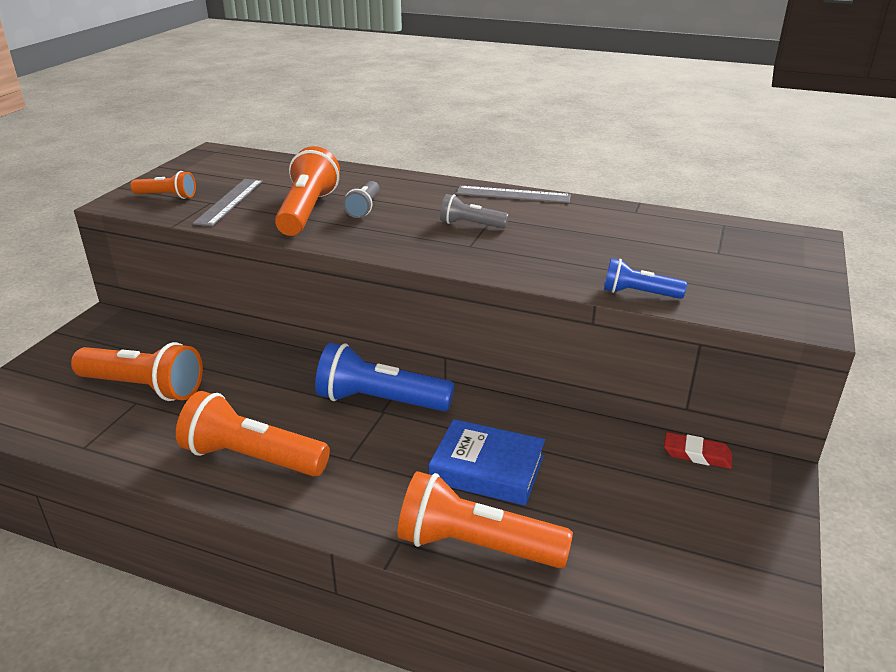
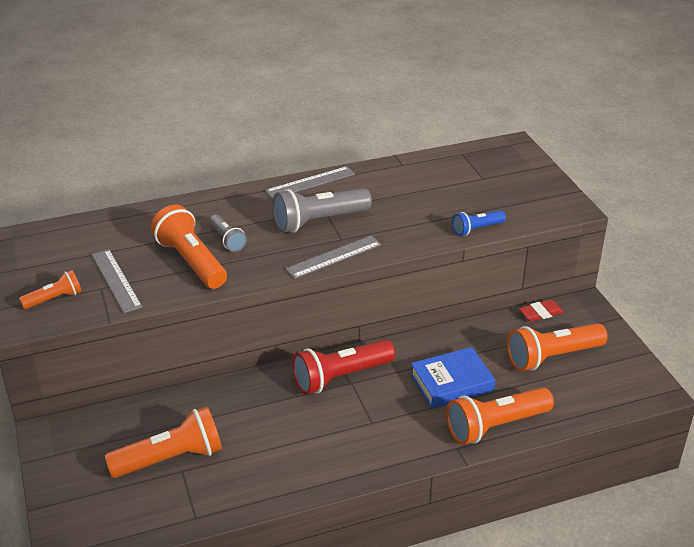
camera: 40 degrees left, 5 degrees up
orange flashlight [176,391,330,476] -> orange flashlight moved to [507,323,608,371]
blue flashlight [315,343,454,411] -> red flashlight [292,339,395,395]
grey flashlight [440,194,509,228] -> grey flashlight [273,188,372,233], size x1.83
none -> grey ruler [285,235,381,279]

